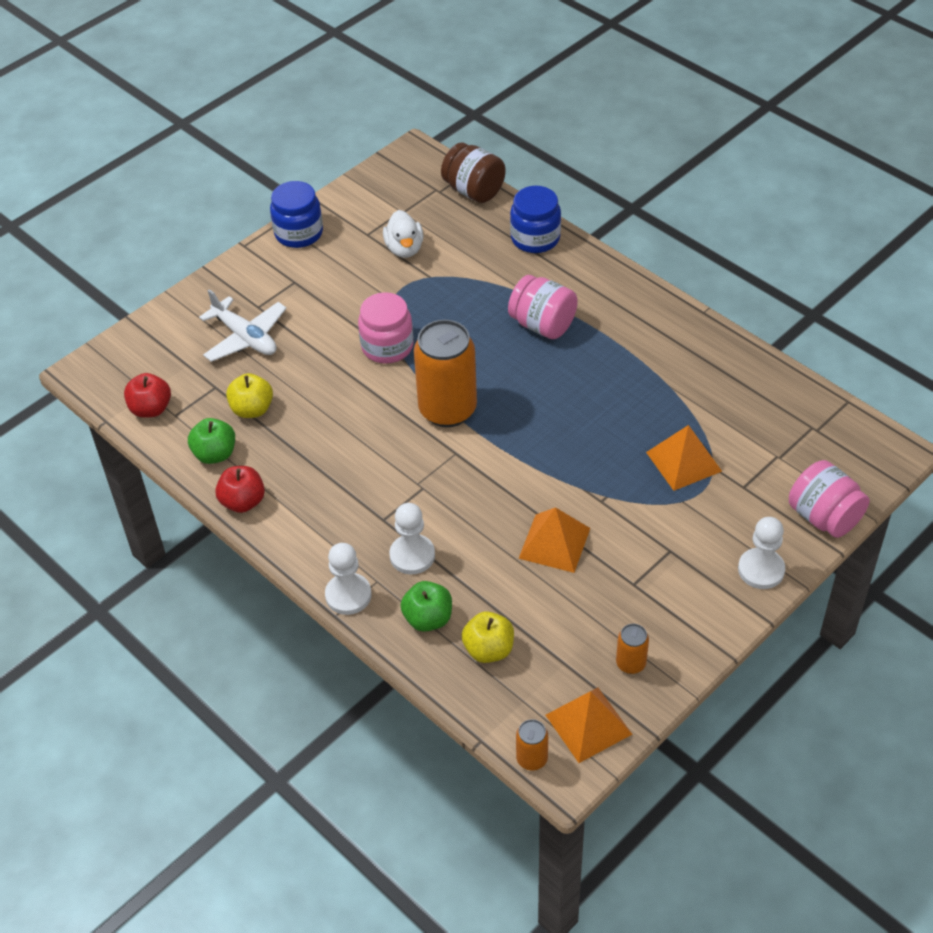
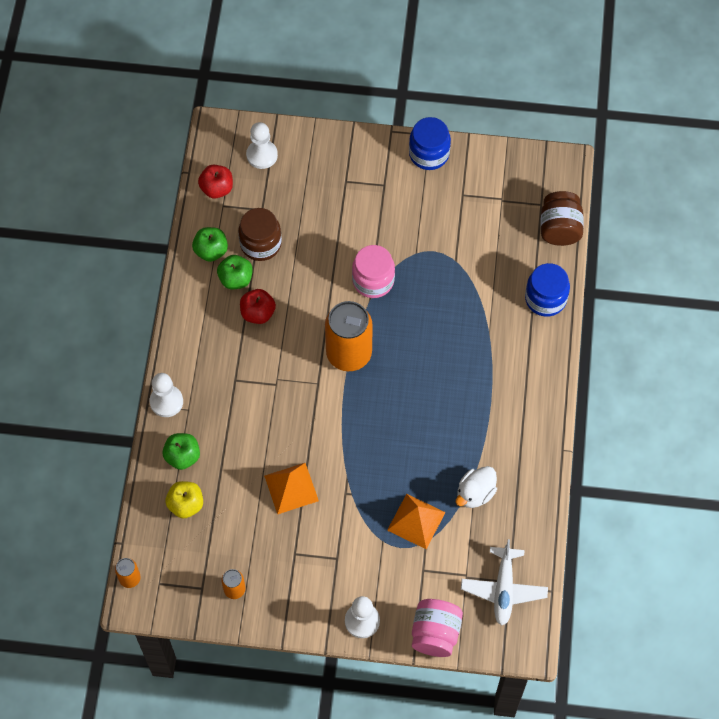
camera: 50 degrees right, 15 degrees up
white plane [199,289,287,362] -> white plane moved to [461,539,548,625]
red apple [215,466,265,513] -> red apple moved to [240,289,276,324]
yellow apple [226,373,273,418] -> brown jar [238,208,282,261]
white duck [383,210,424,258] -> white duck moved to [456,466,497,508]
white pawn [389,503,435,574] -> white pawn moved to [246,122,278,169]
pink jar [508,275,578,339] -> none
orange pyramid [546,687,632,763] -> none
none -> green apple [217,255,253,289]

